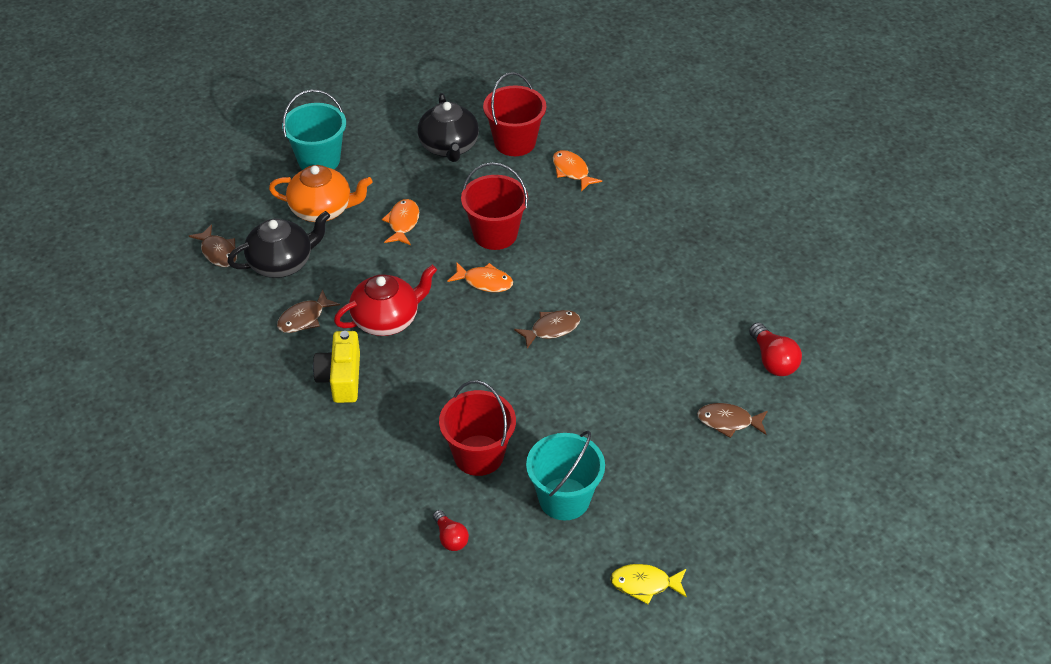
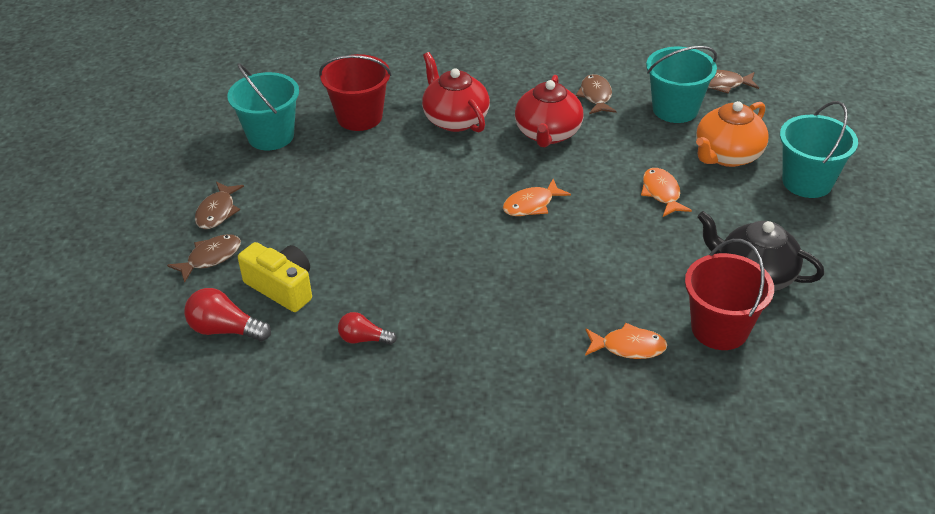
camera: 130 degrees right, 5 degrees down
black teapot [227,211,330,278] -> turquoise bucket [646,46,717,123]
yellow camera [313,331,360,403] -> yellow camera moved to [238,242,312,312]
orange fish [382,199,419,245] -> orange fish turned 150 degrees counterclockwise [641,168,692,217]
red light bulb [433,510,469,551] -> red light bulb moved to [338,312,397,345]
red bucket [461,162,528,250] -> none
brown fish [514,310,580,349] -> brown fish moved to [195,181,244,229]
yellow fish [610,564,687,604] -> none
none -> red teapot [422,52,490,132]

